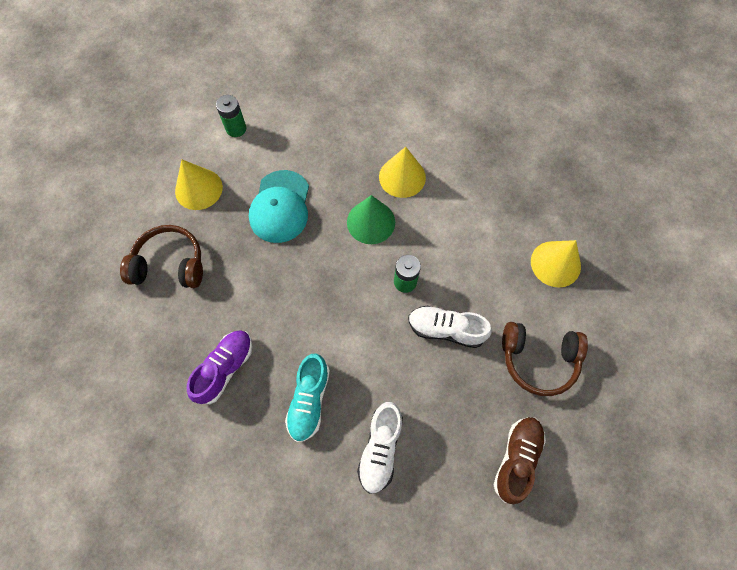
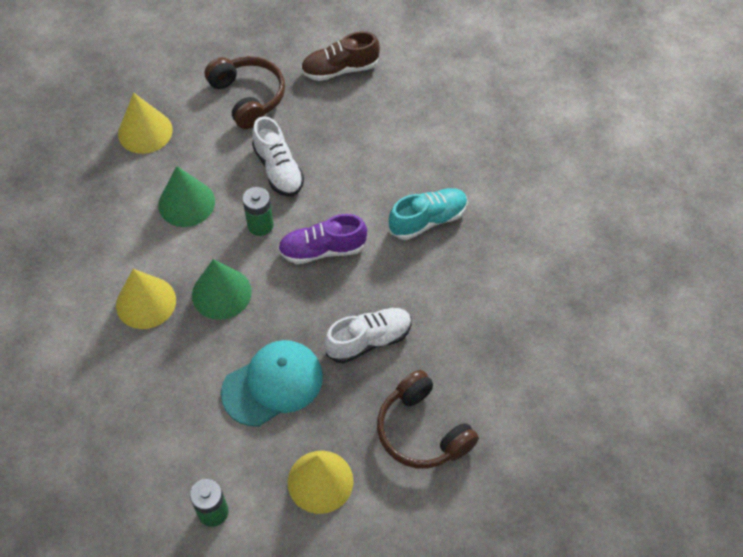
camera: 130 degrees left, 10 degrees down
purple shoe [187,330,252,404] -> purple shoe moved to [278,214,367,264]
white shoe [357,402,403,494] -> white shoe moved to [324,308,412,363]
none -> green cone [158,166,215,227]

